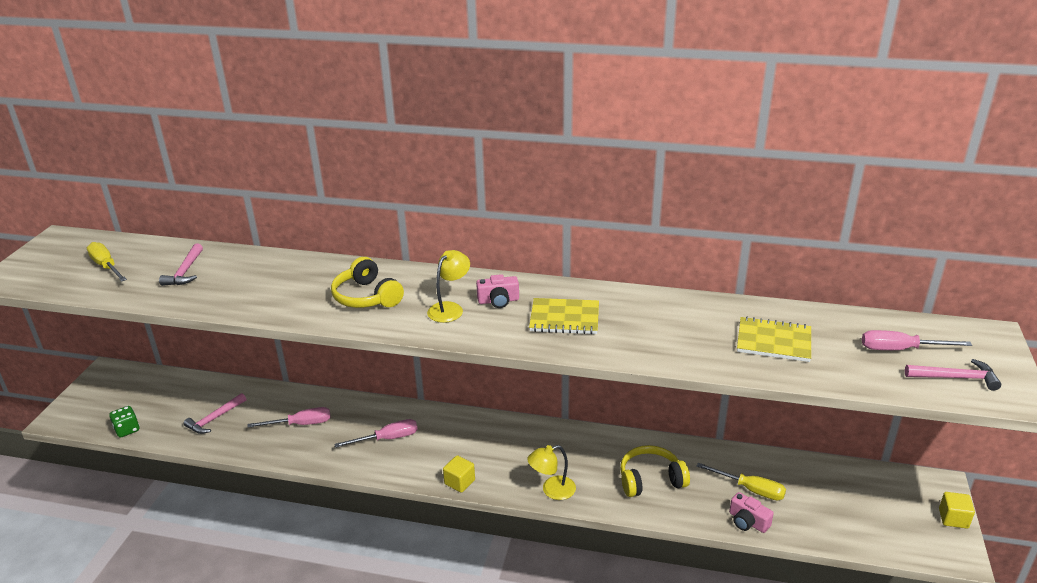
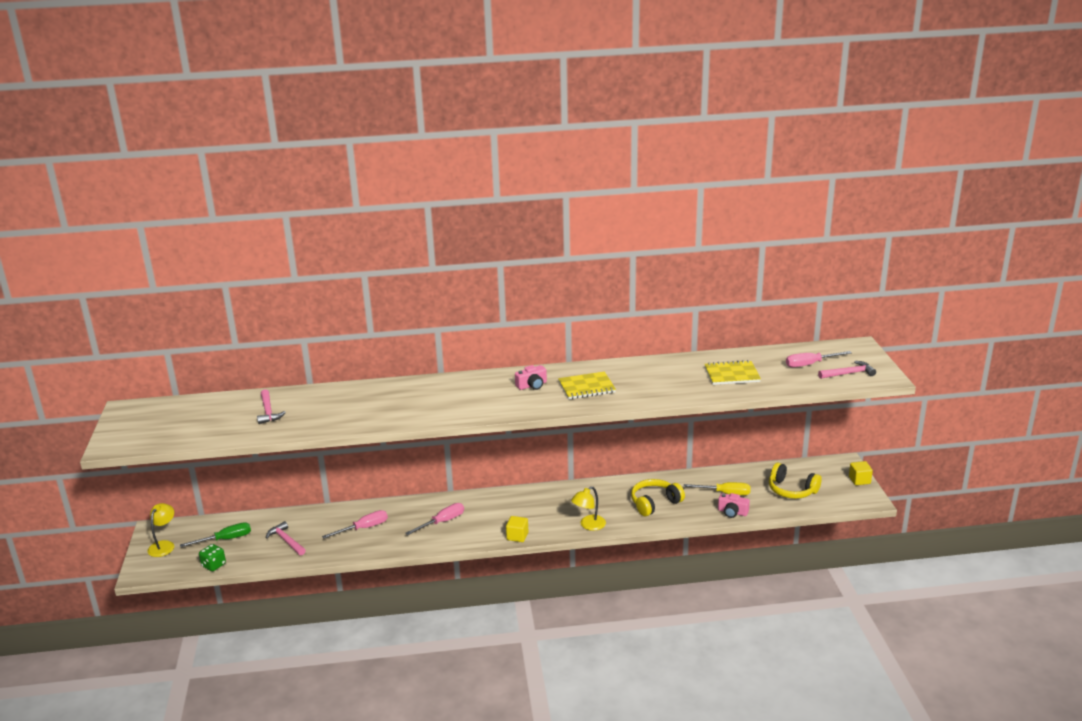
camera: 20 degrees left, 5 degrees down
yellow screwdriver [87,242,127,282] -> none
pink hammer [184,393,246,434] -> pink hammer turned 120 degrees clockwise [266,521,306,555]
yellow headphones [331,257,404,308] -> yellow headphones moved to [769,463,822,499]
yellow lamp [427,250,470,323] -> yellow lamp moved to [147,503,174,557]
none -> green screwdriver [180,522,251,547]

